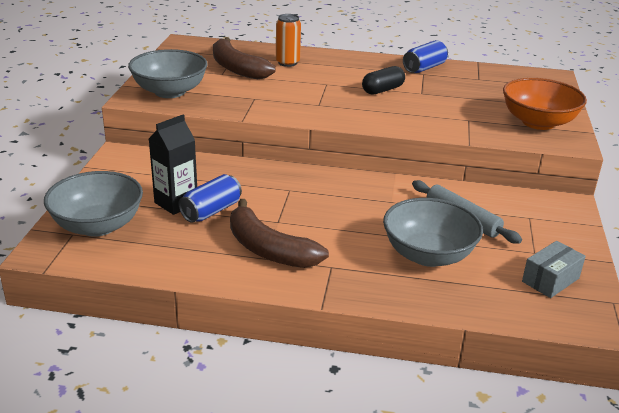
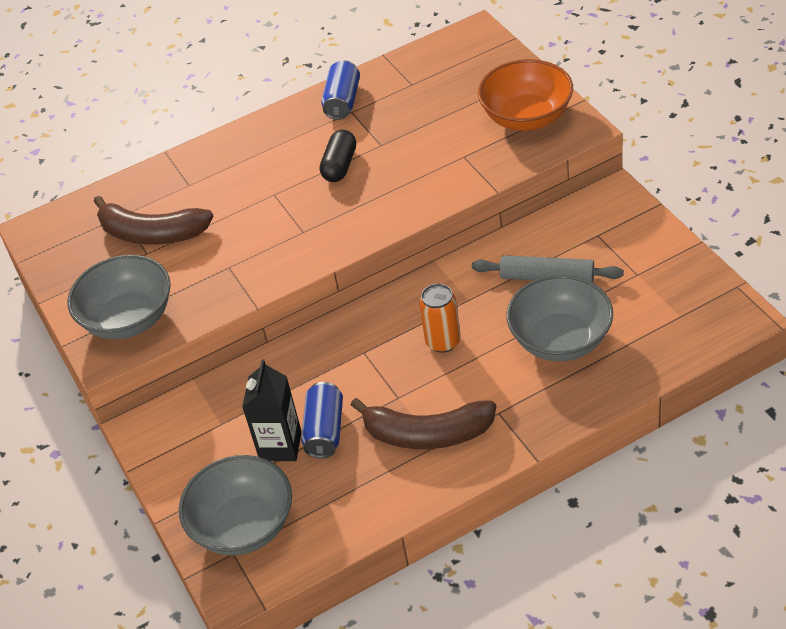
camera: 30 degrees left, 15 degrees up
orange can [276,14,301,67] -> orange can moved to [419,283,461,353]
grey box [522,241,586,298] -> none

